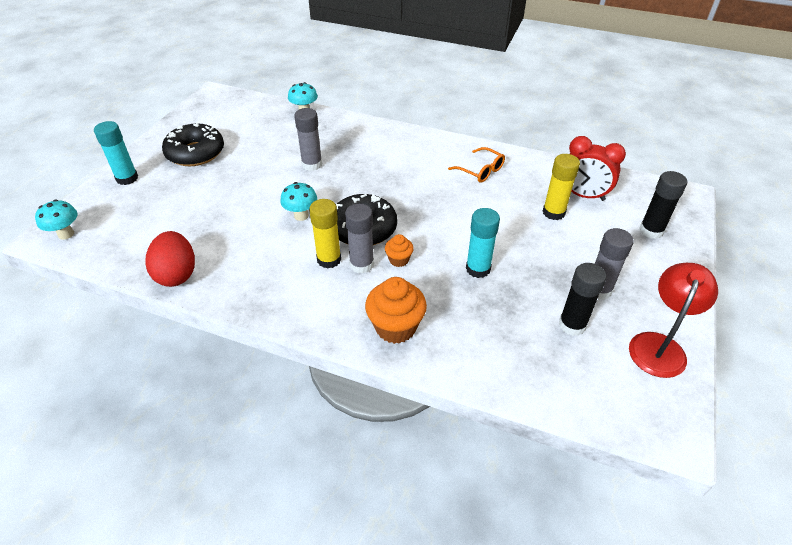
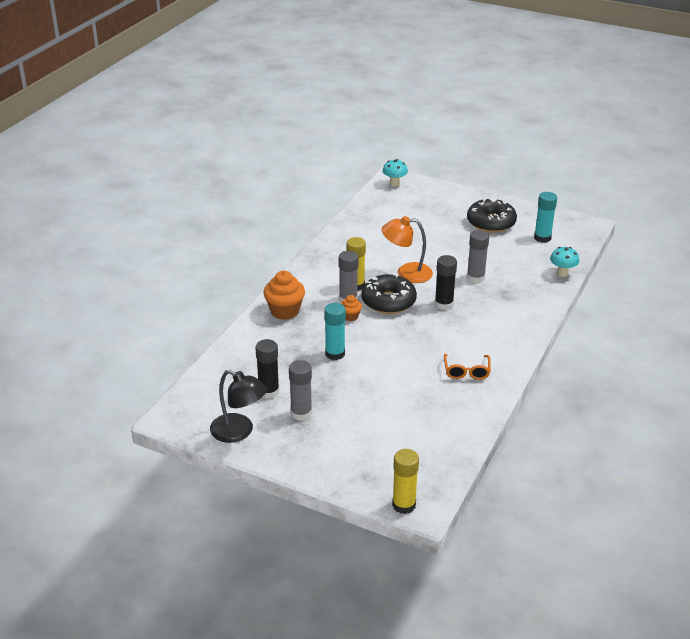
camera: 95 degrees right, 10 degrees down
turquoise glue stick [94,121,138,185] -> turquoise glue stick moved to [534,192,557,243]
red egg [146,231,195,287] -> none
turquoise mushroom [280,182,317,221] -> orange lamp [382,216,433,283]
orange glasses [448,147,505,183] -> orange glasses turned 45 degrees counterclockwise [444,354,491,380]
yellow glue stick [543,154,580,220] -> yellow glue stick moved to [392,449,419,514]
red clock [569,136,626,201] -> none
red lamp [629,263,718,378] -> black lamp [210,370,267,443]
black glue stick [639,171,687,239] -> black glue stick moved to [435,255,457,310]

